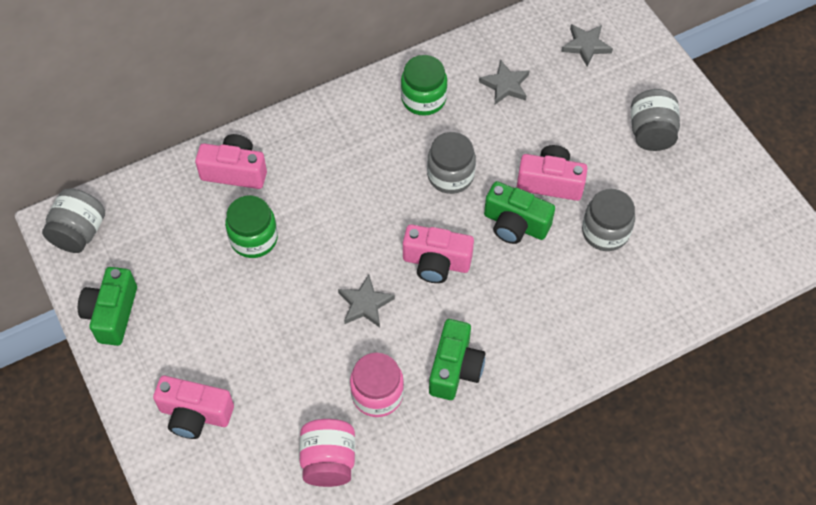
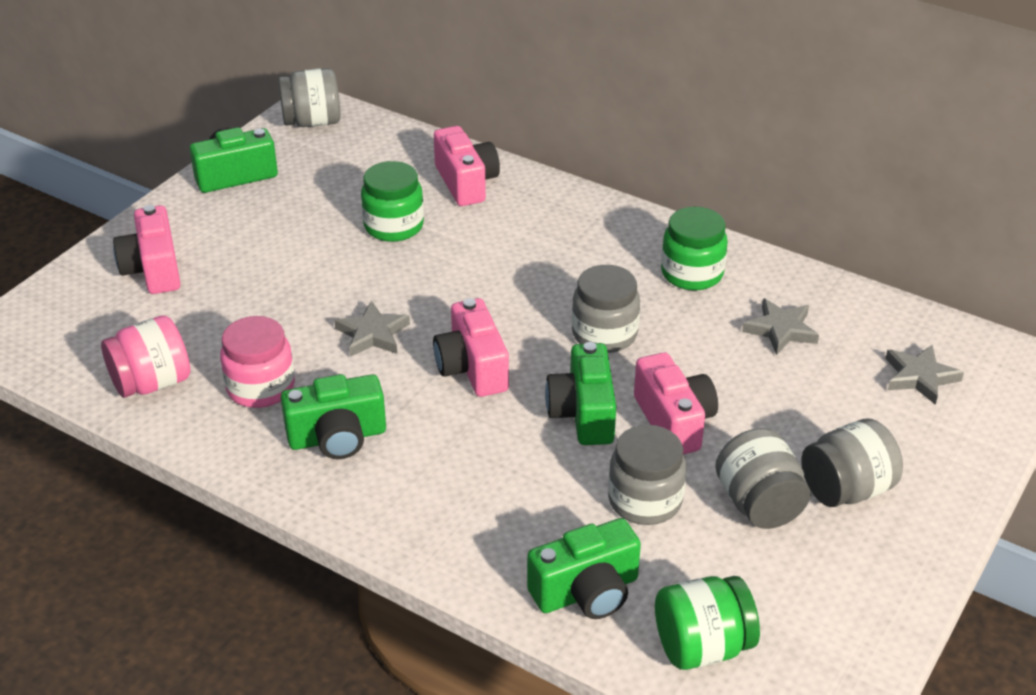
camera: 60 degrees right, 20 degrees down
none -> green camera [527,518,641,619]
none -> green jar [655,576,760,670]
none -> grey jar [715,428,810,529]

